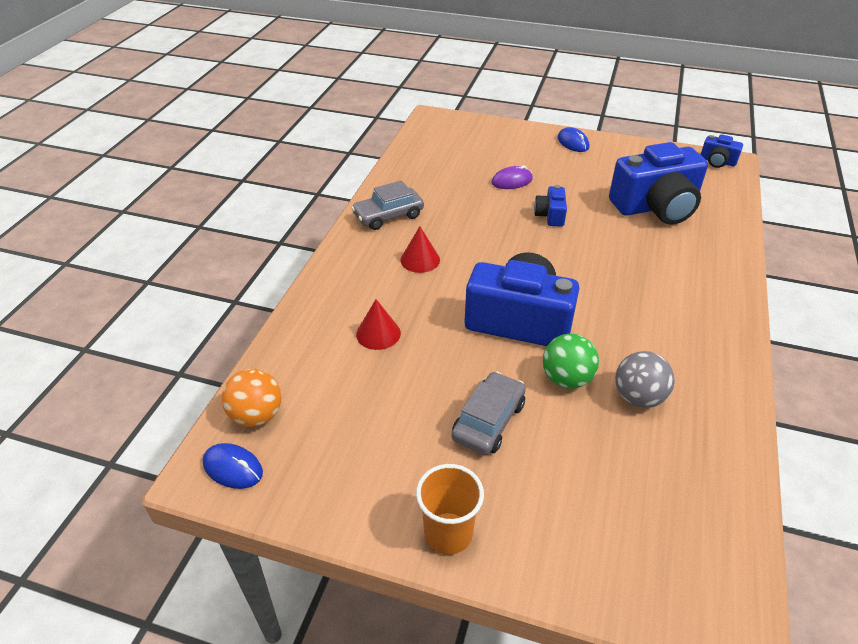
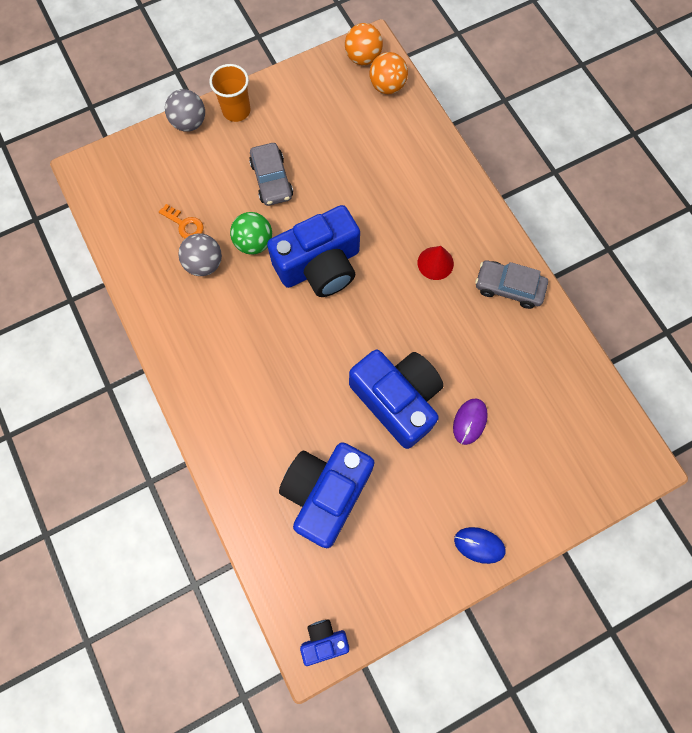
camera: 135 degrees right, 30 degrees up
blue mouse [203,443,263,489] -> orange ball [345,23,383,66]
grey car [351,180,424,230] -> grey car turned 90 degrees counterclockwise [475,260,548,309]
red cone [356,299,401,350] -> none
blue camera [534,185,567,227] -> blue camera [349,350,444,449], size x2.19
none -> orange key [159,204,204,239]
none -> grey ball [165,89,205,132]

